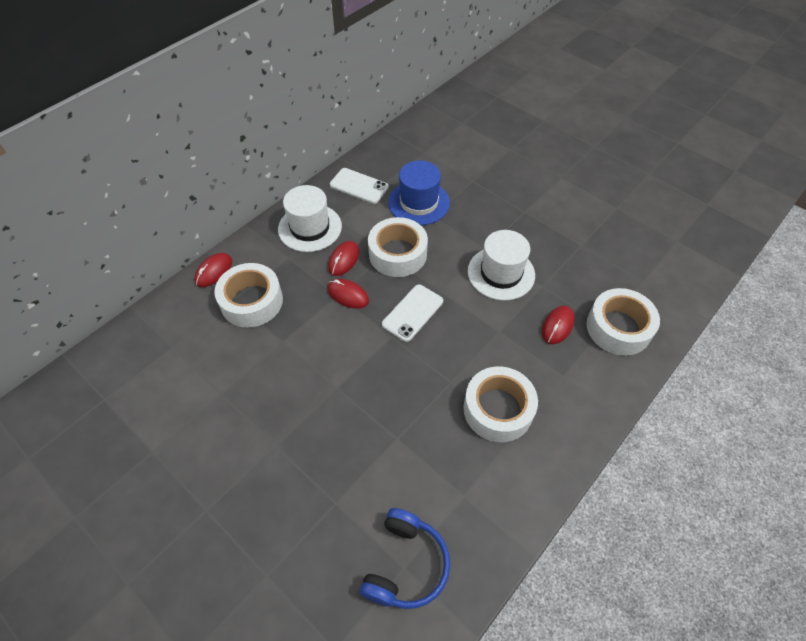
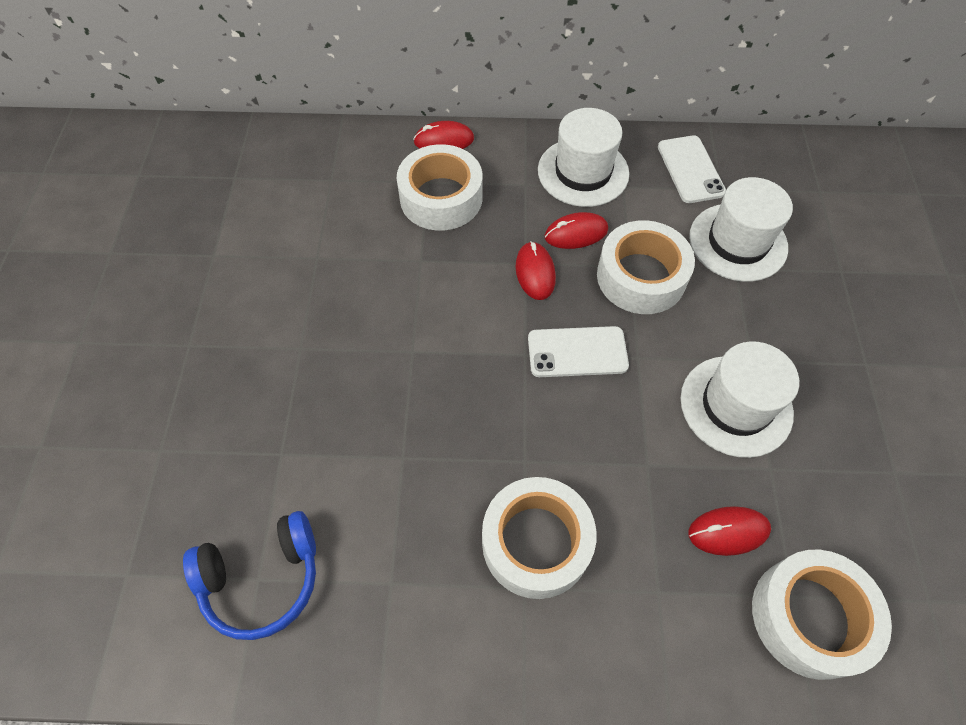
camera: 50 degrees right, 5 degrees up
blue hat [388,161,450,225] -> white hat [689,177,793,282]

